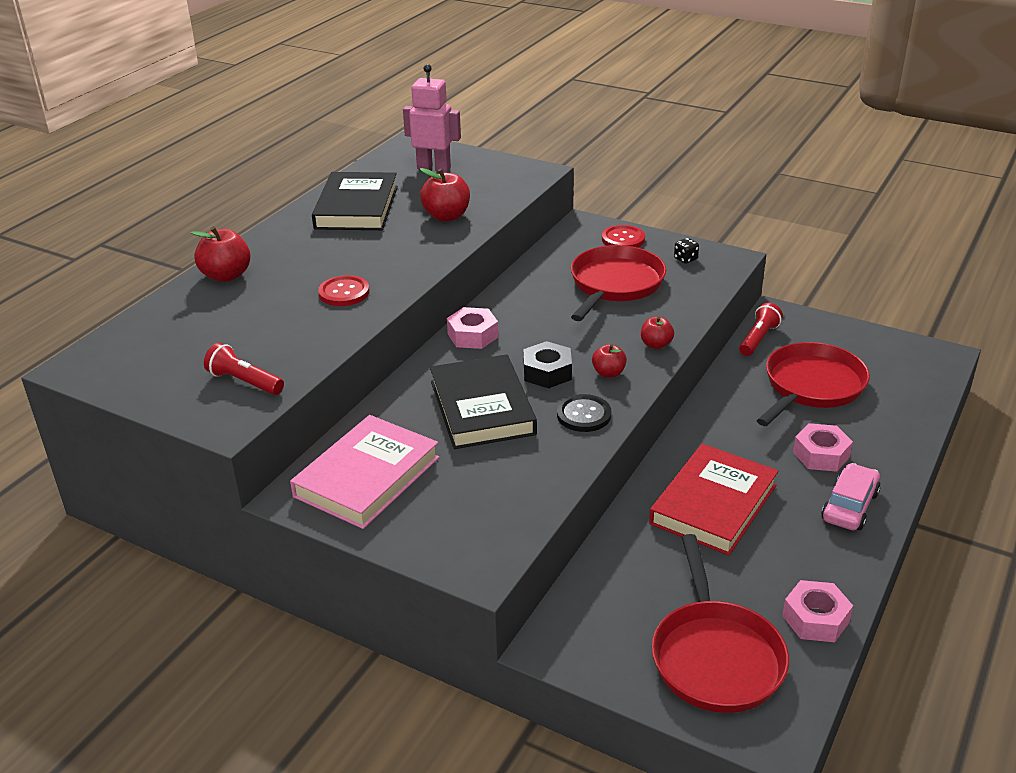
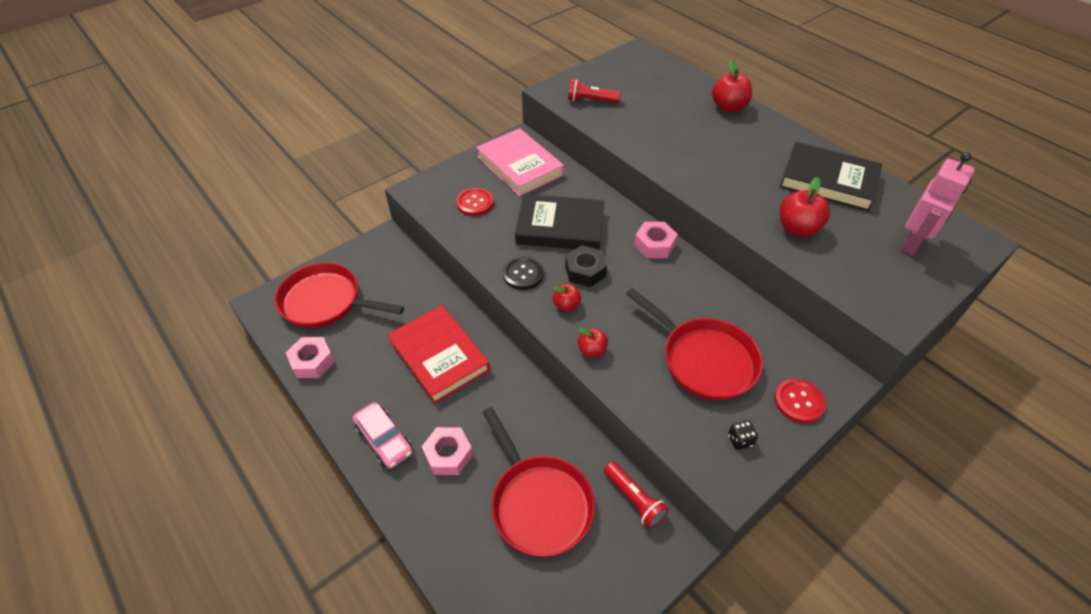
camera: 110 degrees right, 15 degrees up
red flashlight [204,343,284,395] -> red flashlight turned 135 degrees counterclockwise [568,79,621,103]
red button [318,275,370,306] -> red button moved to [456,188,494,216]

